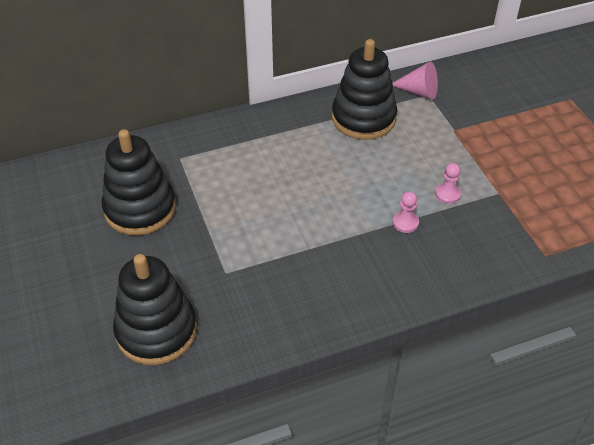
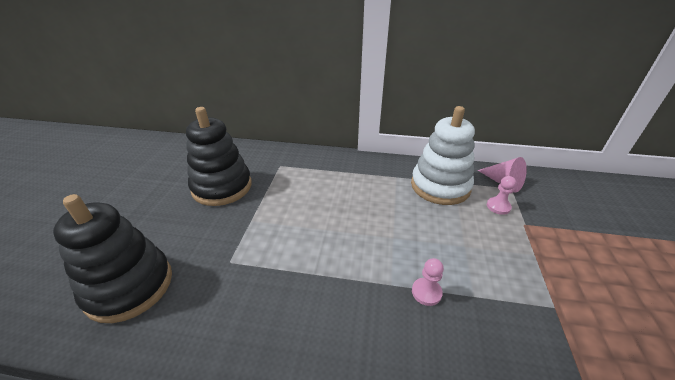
camera: 30 degrees right, 10 degrees down
black stacking toy [332,39,397,140] -> white stacking toy [411,106,475,205]
pink pawn [435,163,461,204] -> pink pawn moved to [487,176,516,215]

